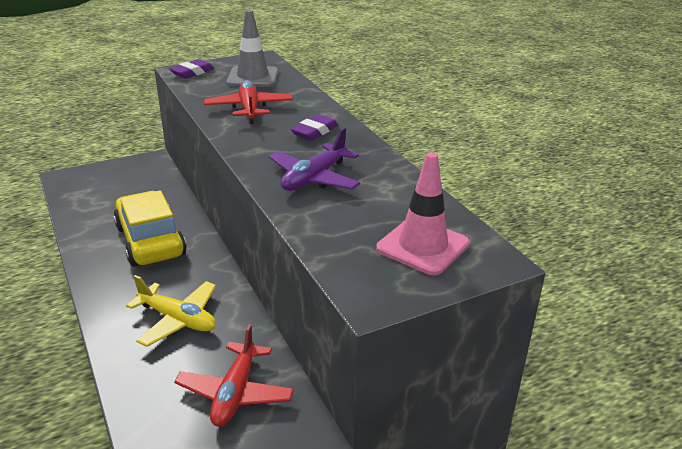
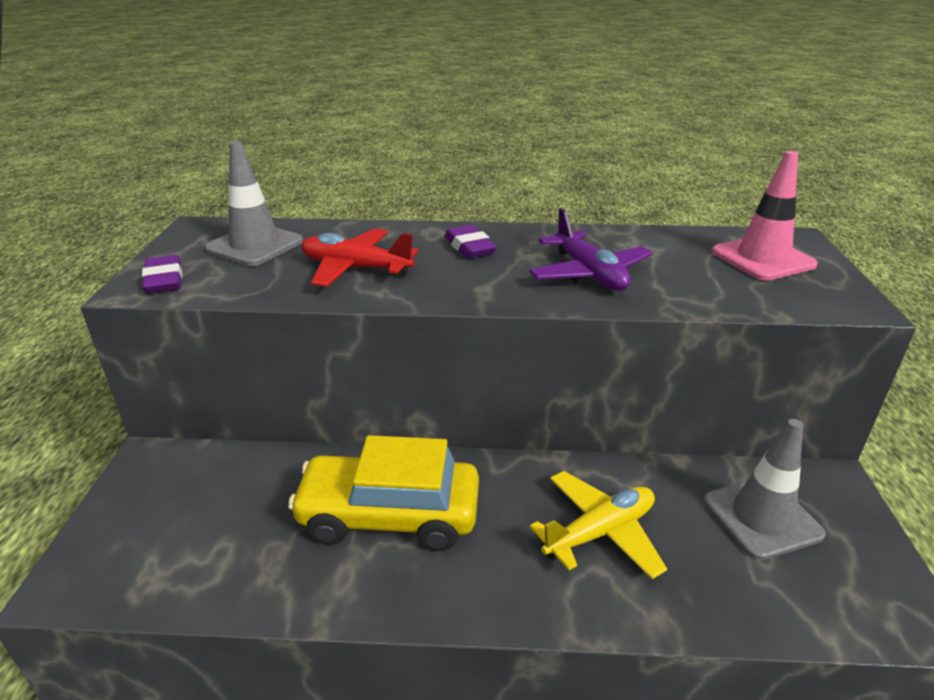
camera: 60 degrees left, 0 degrees up
red plane [174,324,294,427] -> grey traffic cone [704,419,826,560]

